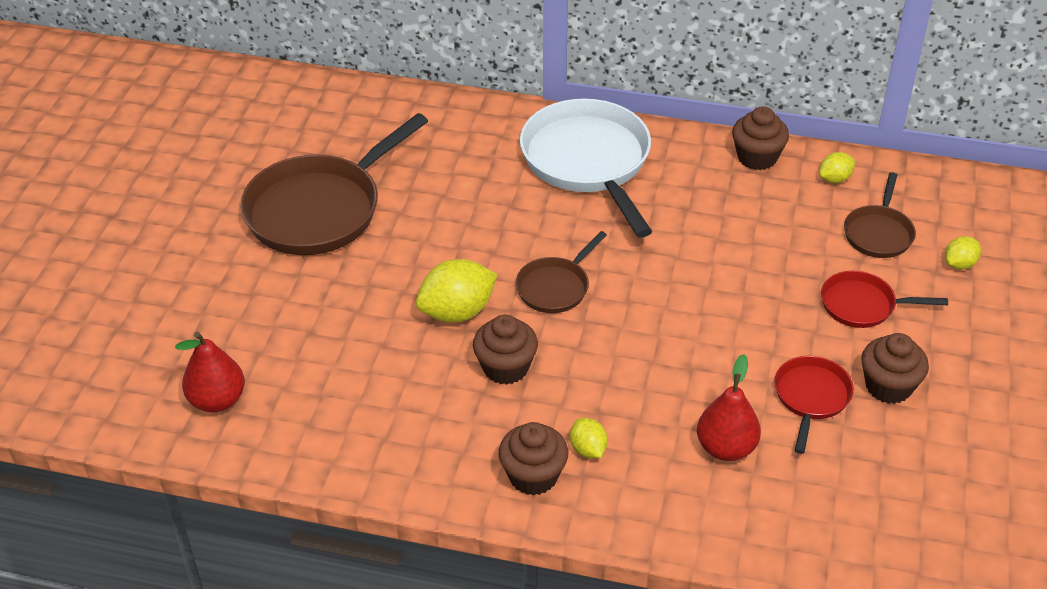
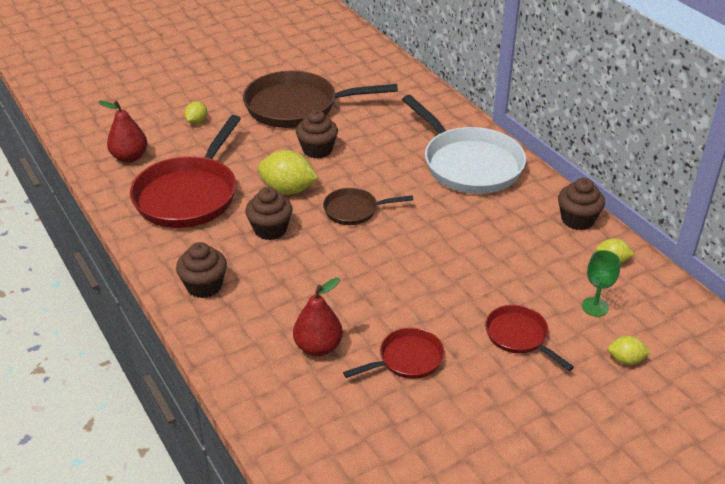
camera: 45 degrees right, 5 degrees down
white pan [520,99,652,238] -> white pan turned 120 degrees clockwise [402,95,526,194]
yellow lemon [570,418,608,458] -> yellow lemon moved to [184,101,207,124]
brown pan [844,172,916,258] -> green goblet [582,250,621,317]
brown cupcake [861,333,929,404] -> brown cupcake moved to [296,110,338,158]
none -> red pan [130,115,241,228]

